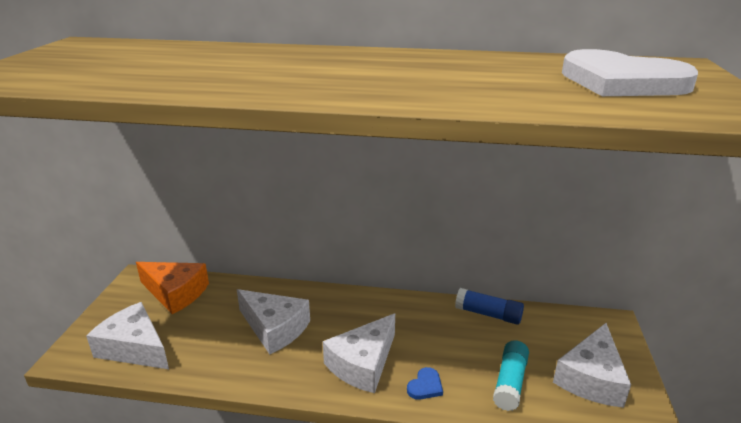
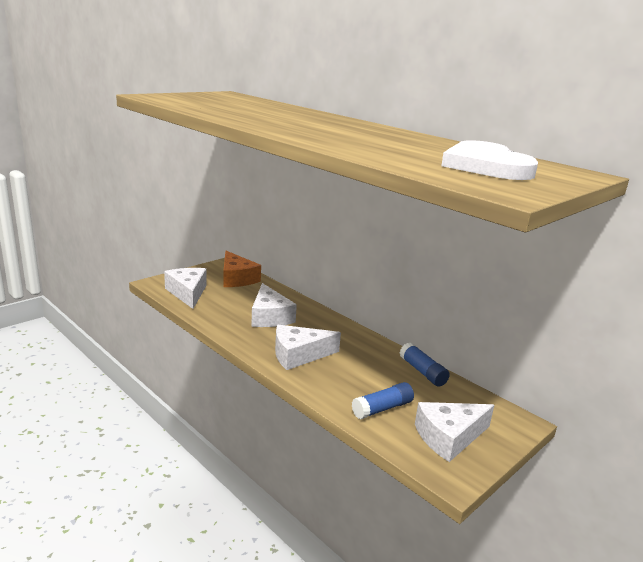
camera: 35 degrees right, 5 degrees down
blue heart [407,367,443,400] -> none
turquoise glue stick [493,340,529,411] -> blue glue stick [352,382,414,419]

